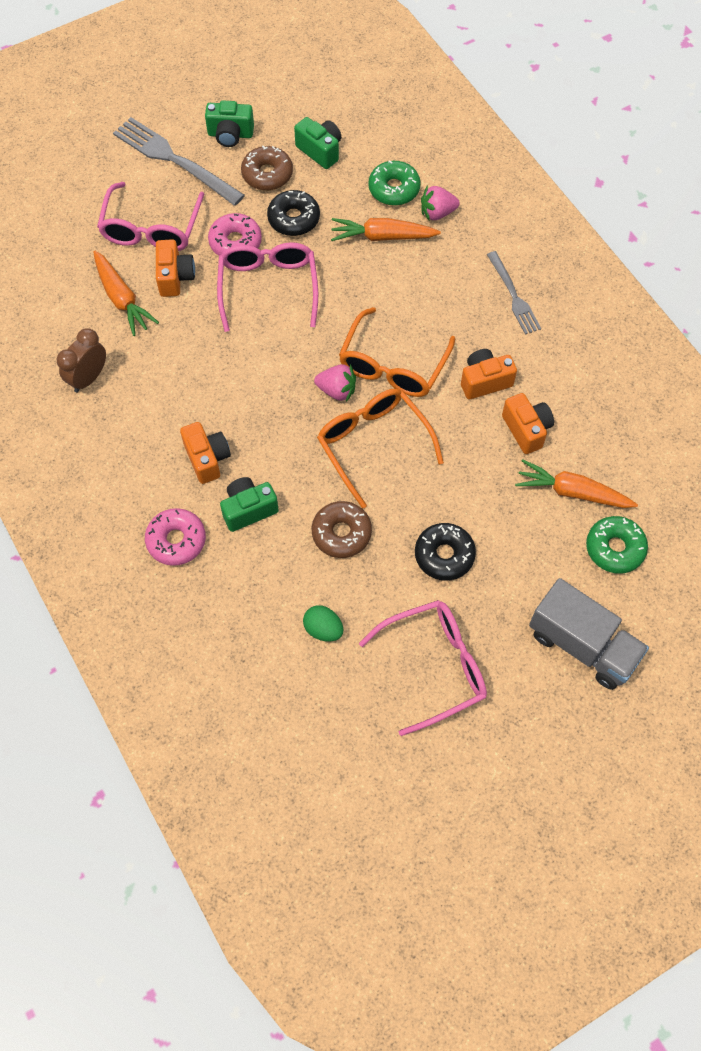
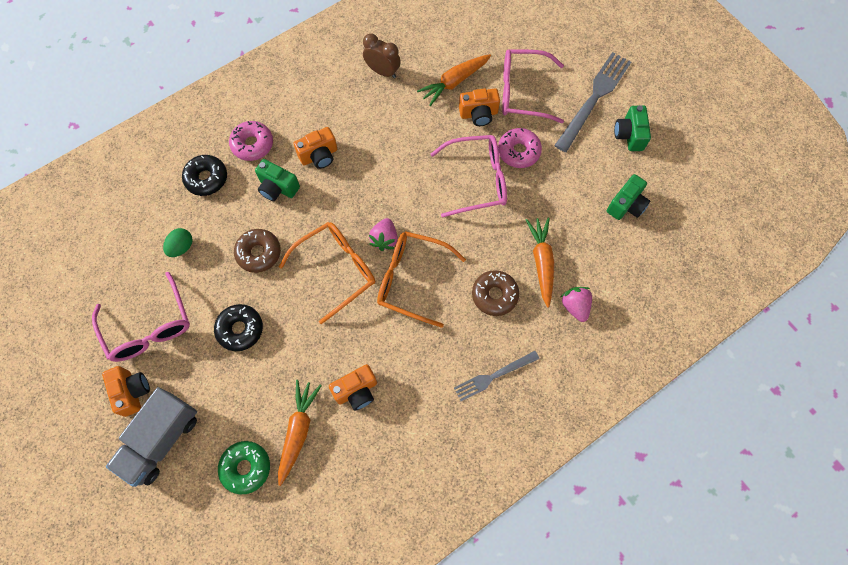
camera: 85 degrees right, 5 degrees up
green camera [220,477,279,532] -> green camera turned 150 degrees clockwise [255,159,300,201]
brown donut [241,146,293,191] -> brown donut moved to [472,270,519,316]
black donut [267,190,320,236] -> black donut moved to [182,155,227,196]
green donut [368,161,421,206] -> none
orange camera [461,349,517,399] -> orange camera moved to [102,366,150,417]

